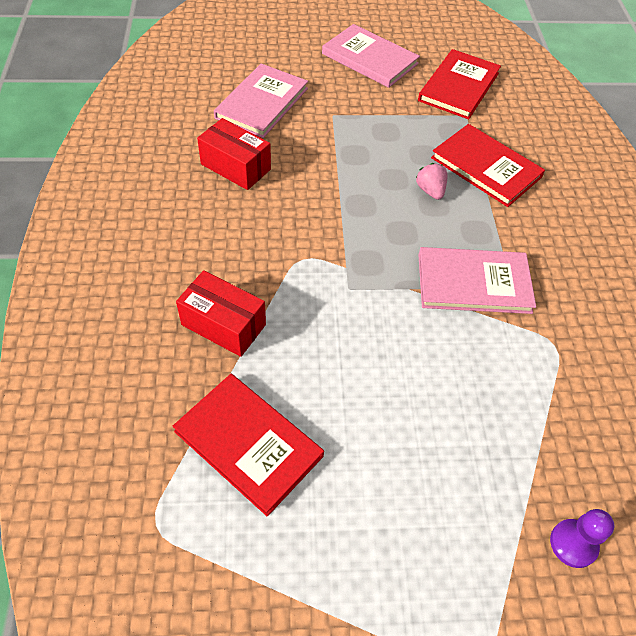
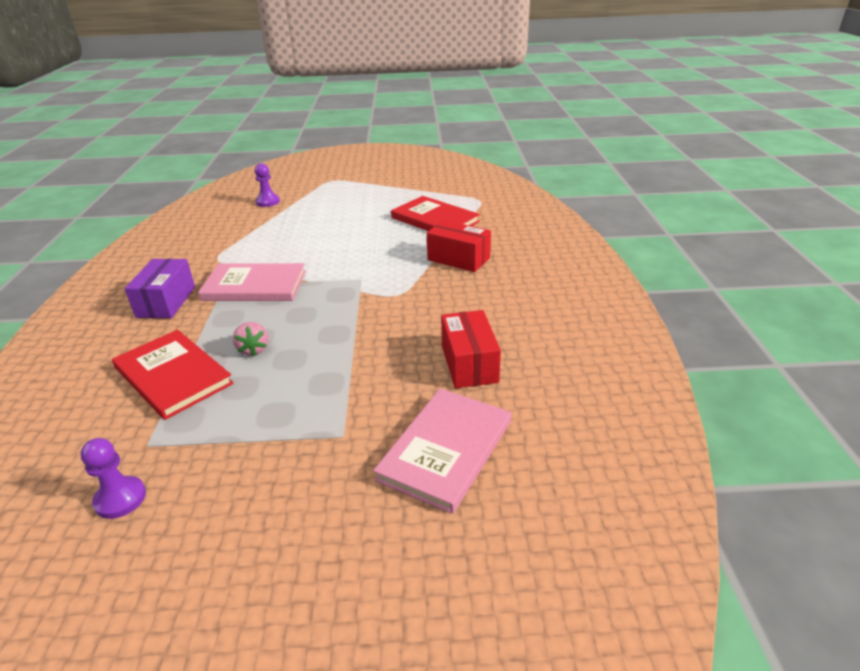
camera: 175 degrees left, 20 degrees down
red box [197,118,271,190] -> red box turned 45 degrees clockwise [441,310,501,388]
pink book [322,24,420,88] -> none
red book [418,49,501,119] -> purple pawn [80,438,146,519]
none -> purple box [124,259,195,318]

